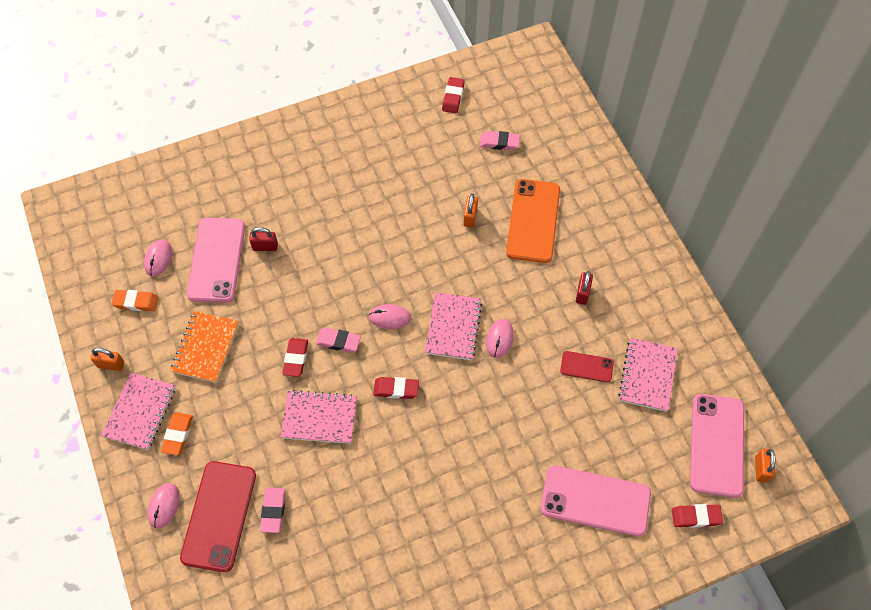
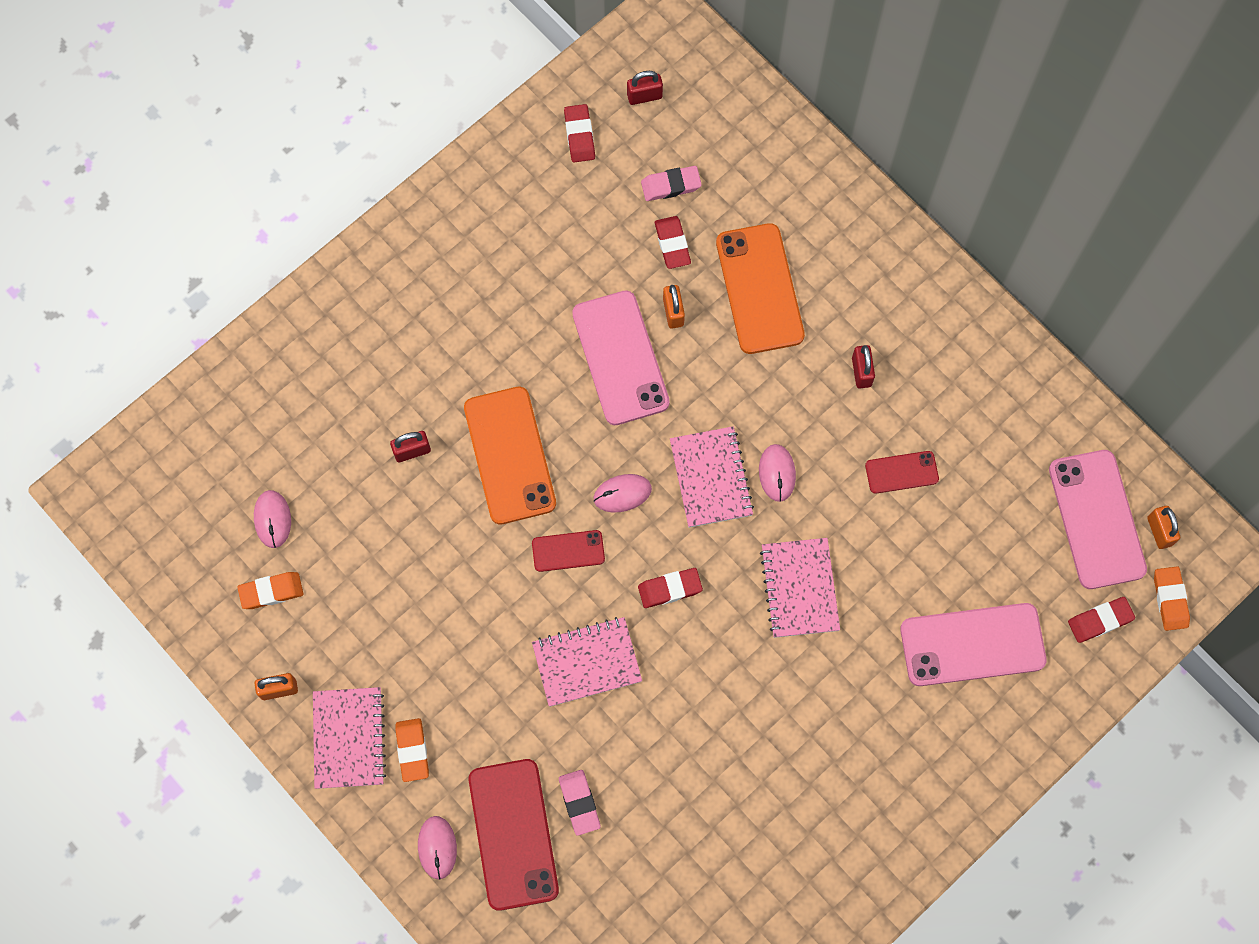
camera: 20 degrees left, 10 degrees up
orange notebook [170,311,239,383] -> none
pink phone [186,218,245,303] -> pink phone moved to [572,290,670,425]
red eraser [282,338,308,377] -> red eraser moved to [655,216,691,269]
pink eraser [316,327,361,353] -> red phone [532,530,605,572]
pink notebook [618,338,678,412] -> pink notebook moved to [760,538,840,638]
none -> orange phone [464,387,556,525]
none -> red padlock [627,71,663,105]
none -> orange eraser [1154,566,1190,631]

